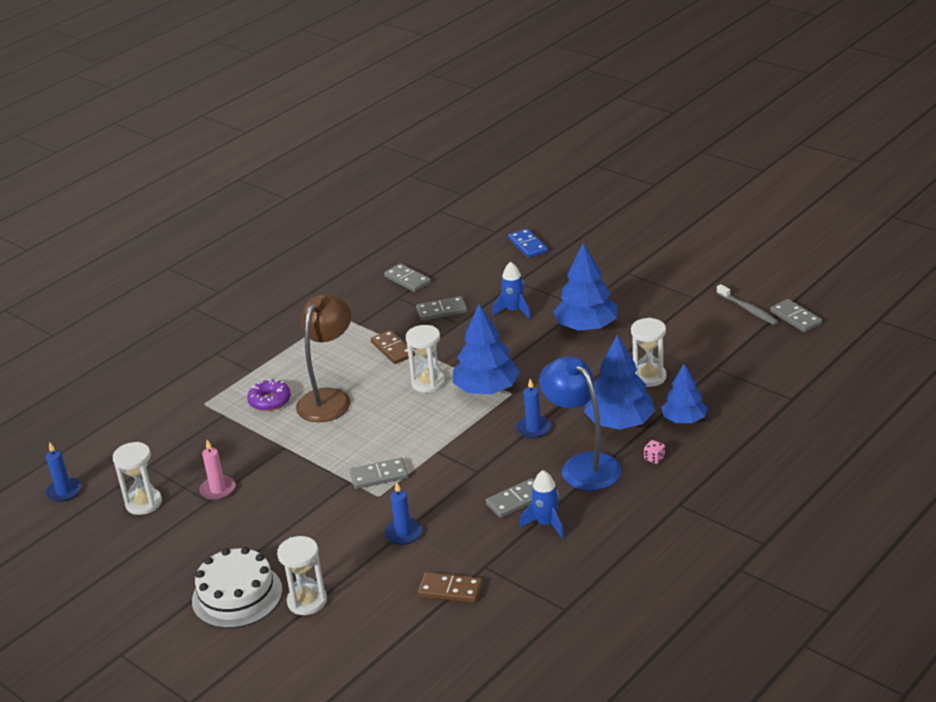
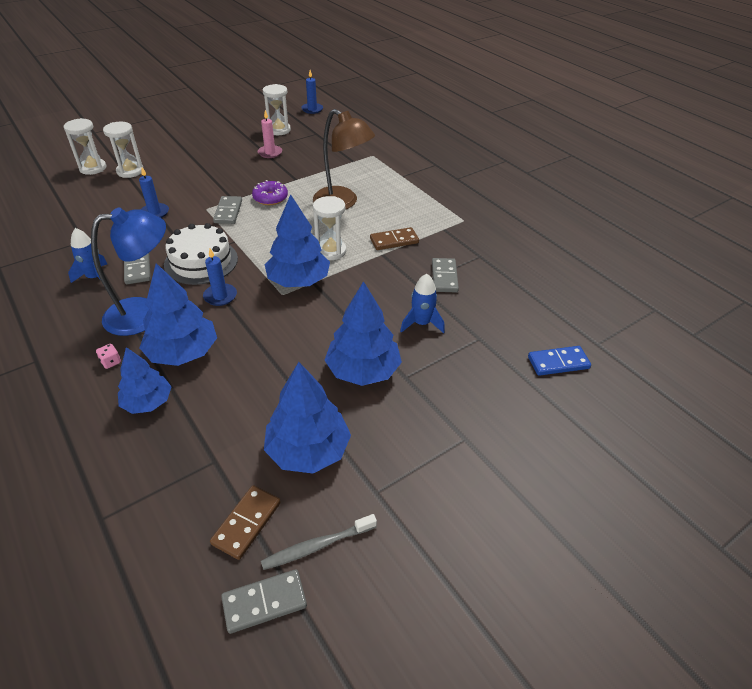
camera: 100 degrees right, 10 degrees up
white cake [192,547,283,628] -> white cake moved to [164,223,238,285]
purple donut [247,379,291,411] -> purple donut moved to [252,180,288,205]
grey domino [384,263,431,292] -> none
brown domino [418,572,483,603] -> brown domino moved to [210,485,281,560]
white hourglass [631,318,666,387] -> white hourglass moved to [64,118,107,175]
none -> blue tree [264,362,351,474]

